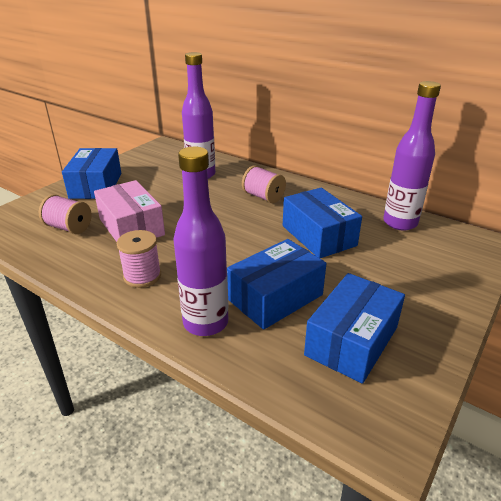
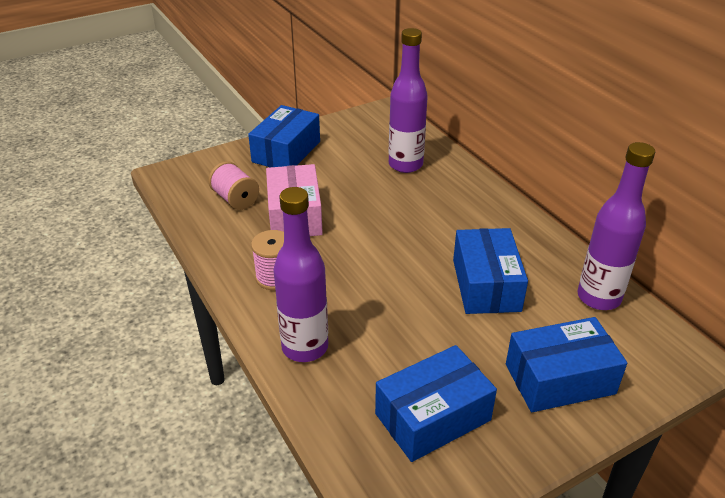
camera: 25 degrees right, 5 degrees up
blue box [227,239,327,330] -> blue box moved to [506,317,627,412]
pink spool [242,165,286,203] -> none

